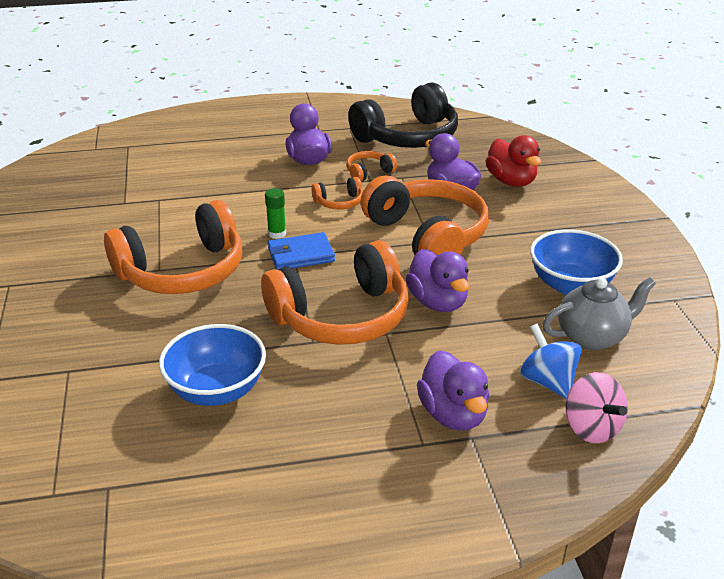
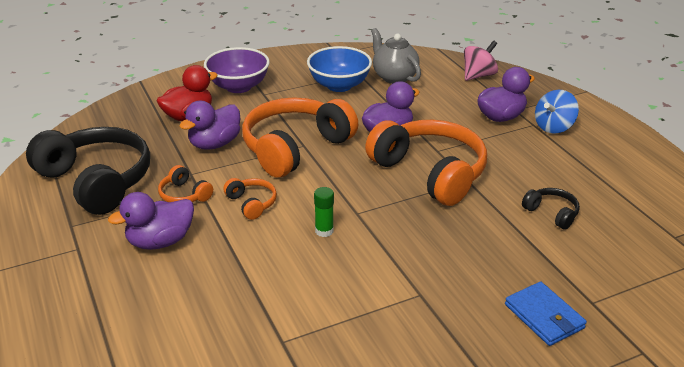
camera: 105 degrees left, 0 degrees up
orange headphones [104,200,242,294] -> none
blue bowl [159,324,266,406] -> black headphones [522,188,580,229]
blue wallet [268,232,335,270] -> blue wallet moved to [505,281,587,346]
blue spinning top [520,324,582,399] -> blue spinning top moved to [535,90,579,134]
none -> purple bowl [204,47,270,93]

